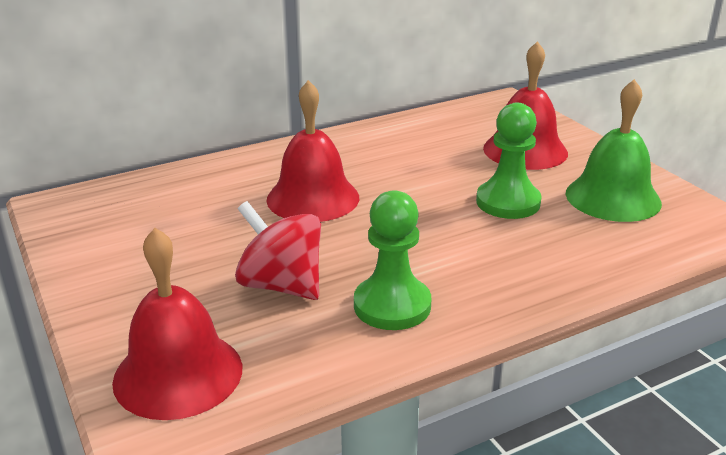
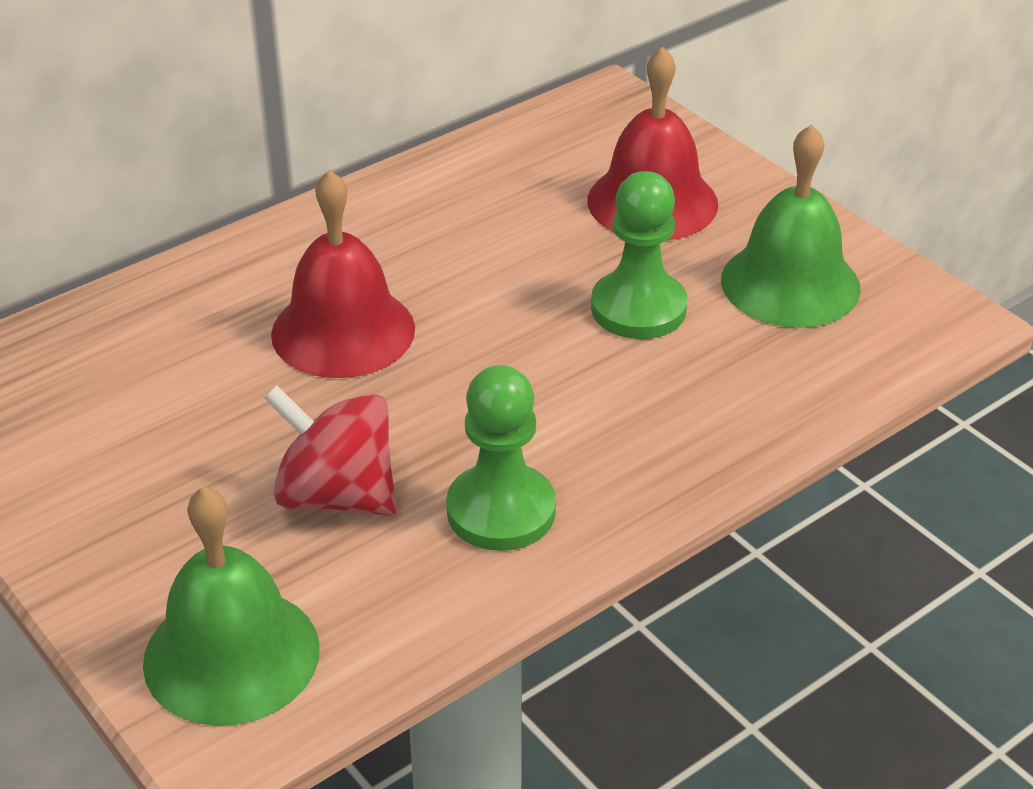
camera: 10 degrees left, 10 degrees up
red bell [112,228,242,420] -> green bell [143,486,320,726]

